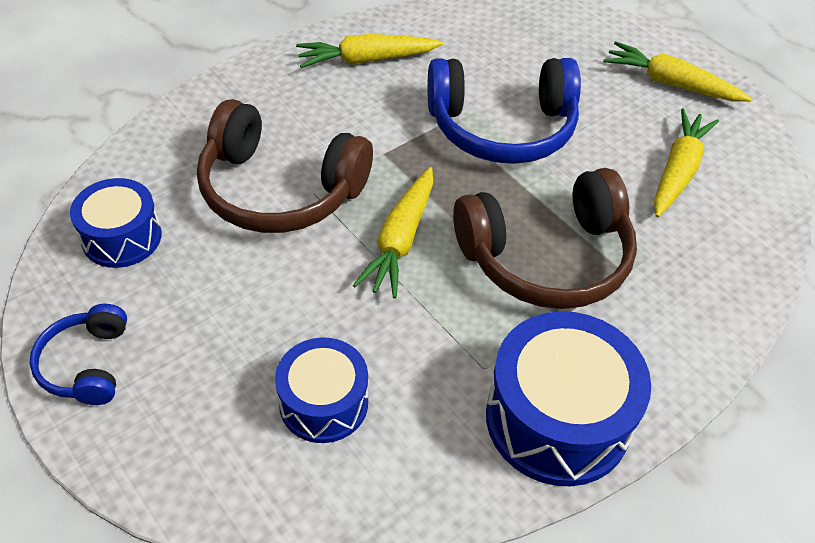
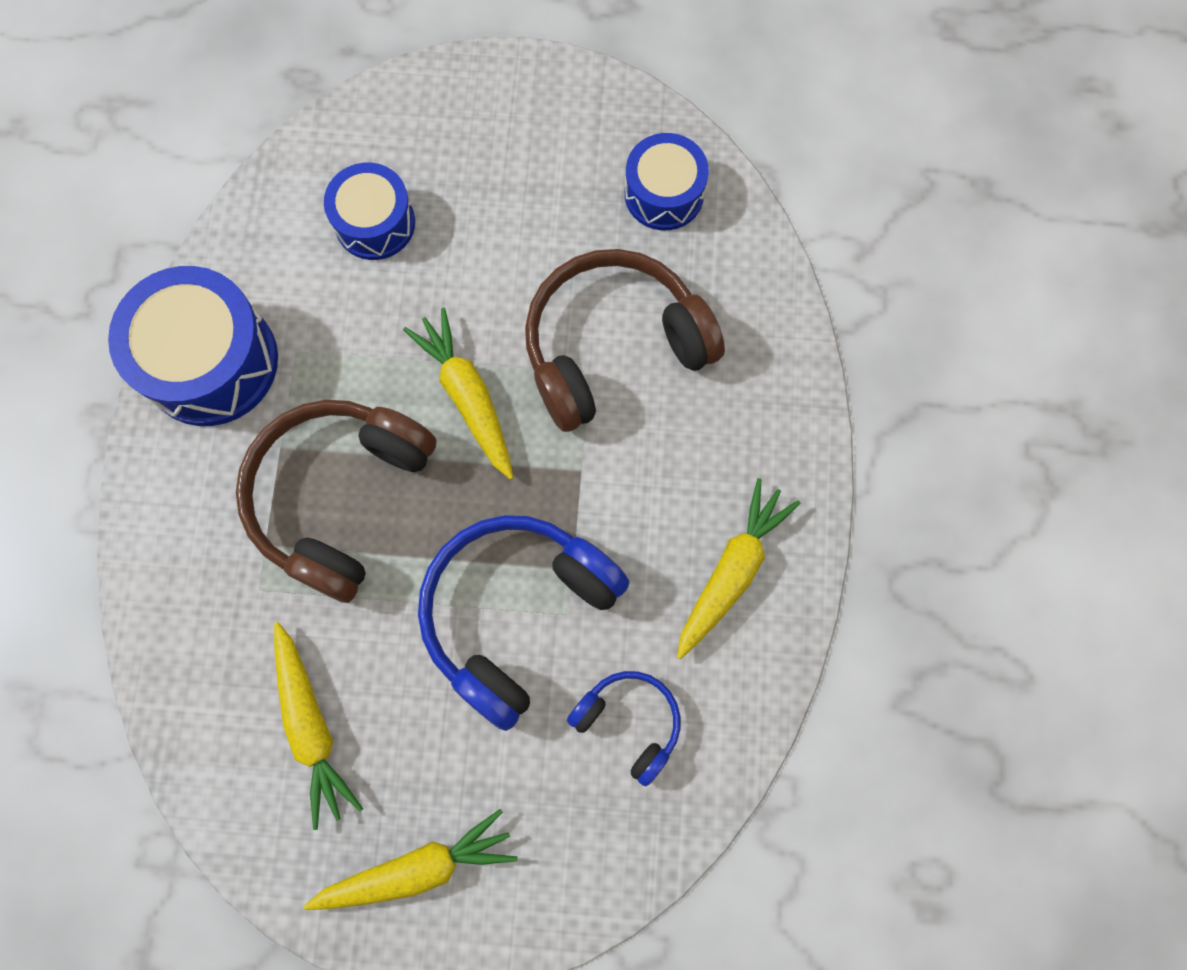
camera: 135 degrees right, 25 degrees up
blue headphones [30,304,127,405] -> blue headphones moved to [567,671,680,786]

